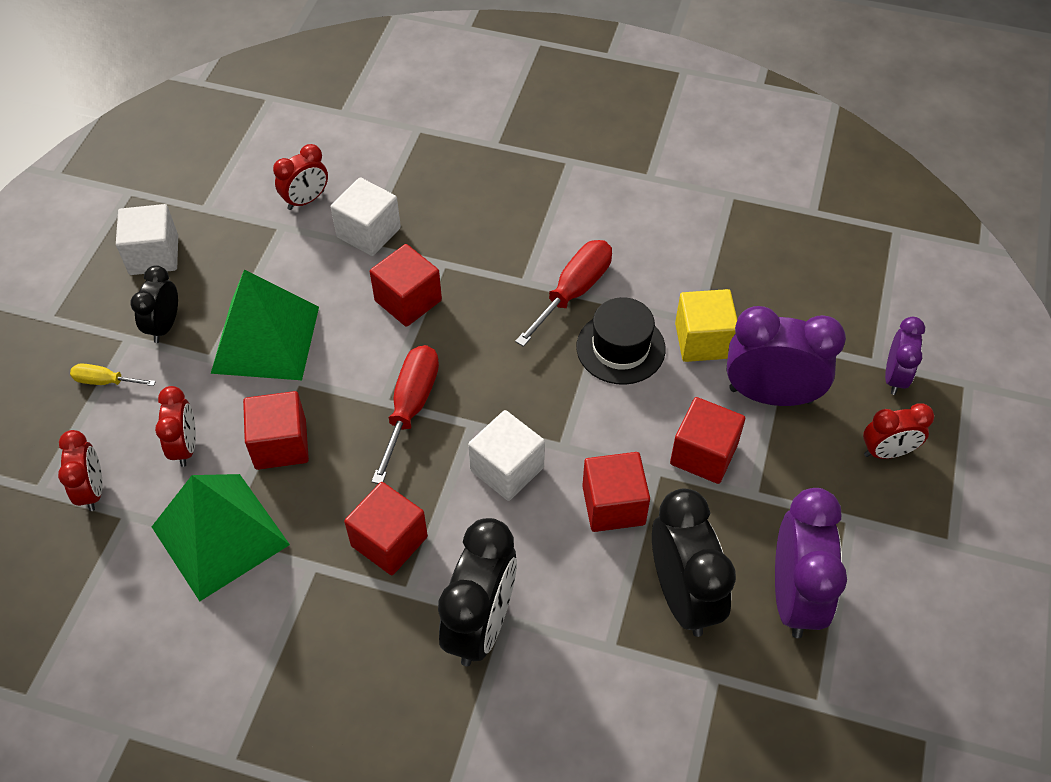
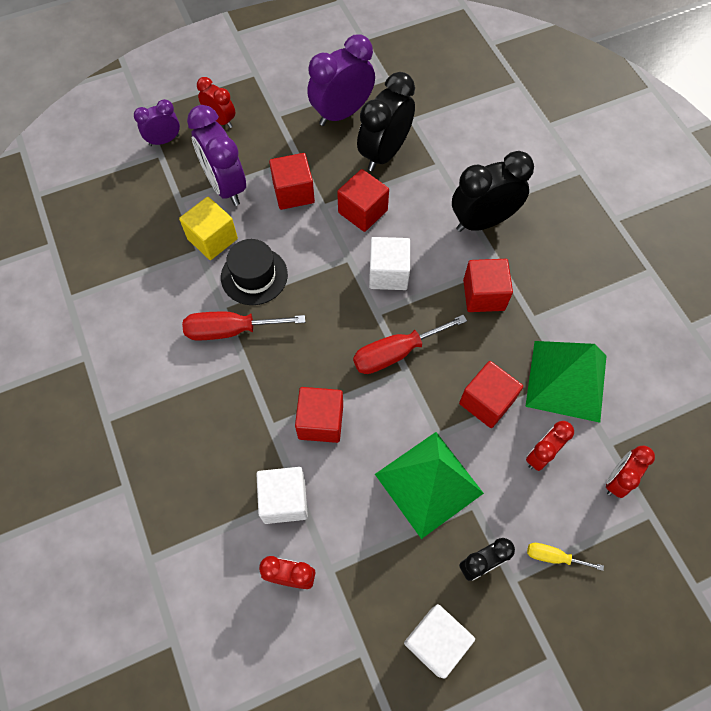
camera: 130 degrees left, 10 degrees up
yellow screwdriver [70,363,156,386] -> yellow screwdriver turned 135 degrees clockwise [527,543,604,571]

